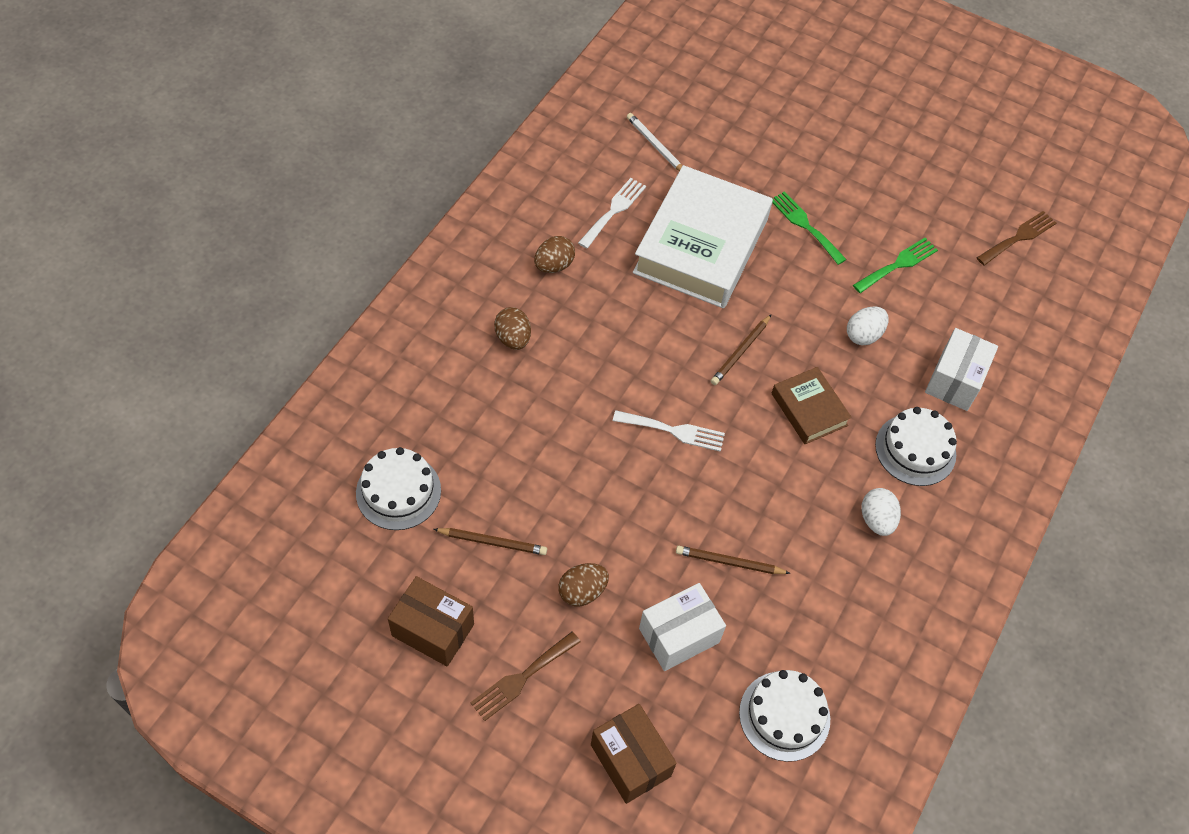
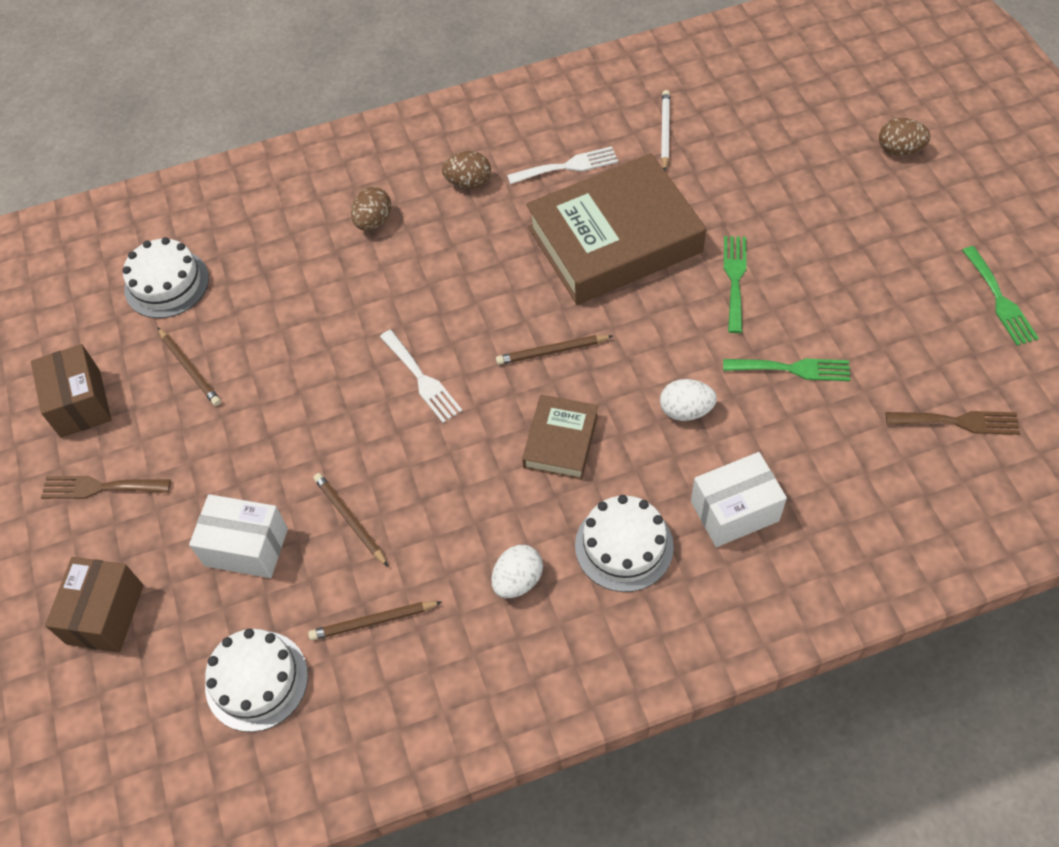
camera: 50 degrees right, 0 degrees up
brown egg [558,563,609,606] -> brown egg moved to [879,118,931,156]
white book [633,165,773,308] -> brown book [526,153,706,305]
none -> brown pencil [308,601,442,640]
none -> green fork [962,246,1039,346]

